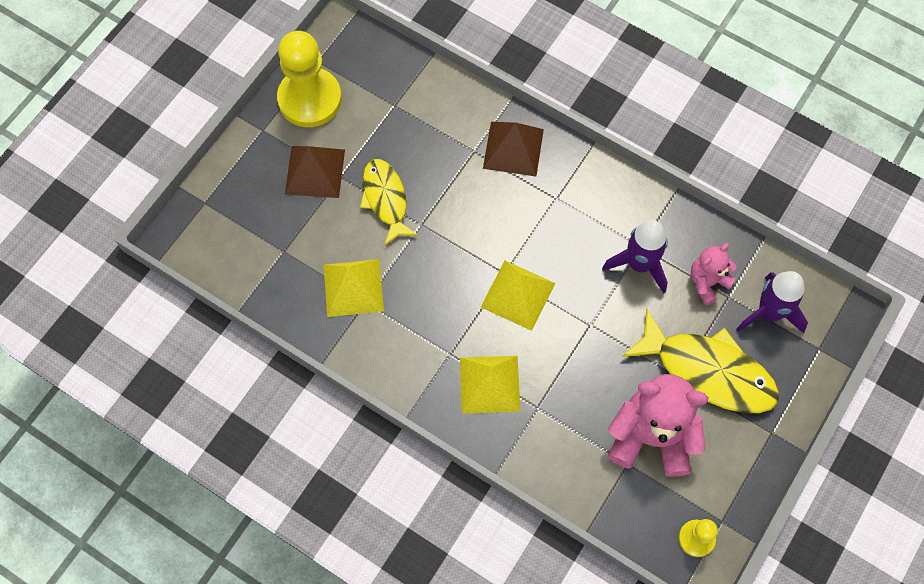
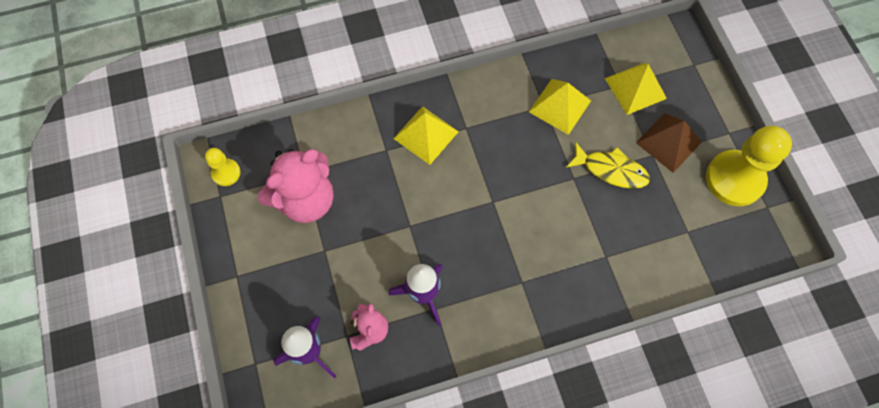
camera: 130 degrees right, 0 degrees up
yellow pyramid [481,261,555,331] -> yellow pyramid moved to [605,63,667,115]
brown pyramid [483,122,544,176] -> none
yellow fish [622,309,779,413] -> none

